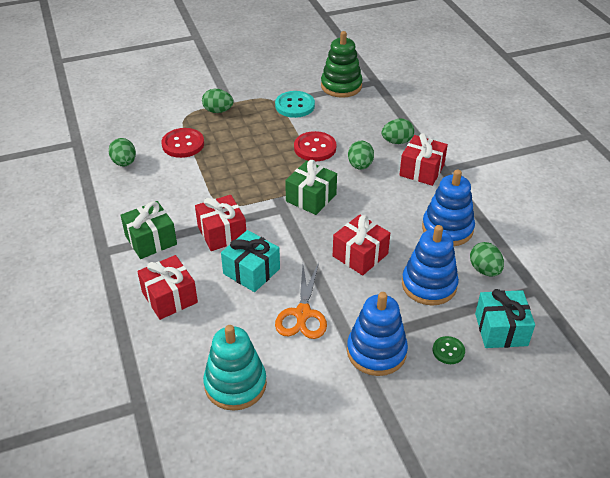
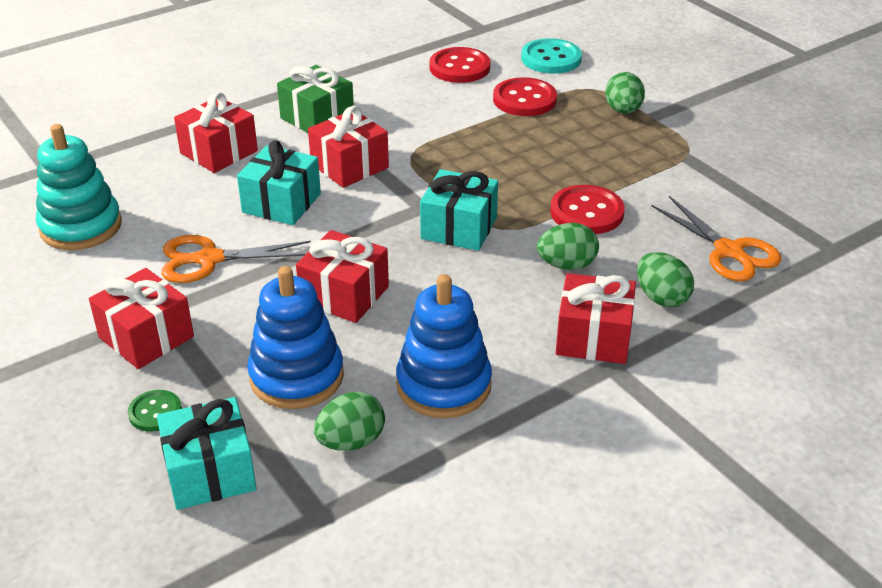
camera: 75 degrees right, 5 degrees down
green egg [109,138,136,167] -> red button [429,47,490,83]
turquoise button [275,91,315,118] -> turquoise button moved to [521,38,582,74]
green gift [285,160,337,215] -> turquoise gift [420,169,498,251]
green stacking toy [321,31,363,98] -> none
blue stacking toy [347,292,408,376] -> red gift [89,268,194,369]
none -> orange scissors [651,196,781,281]

